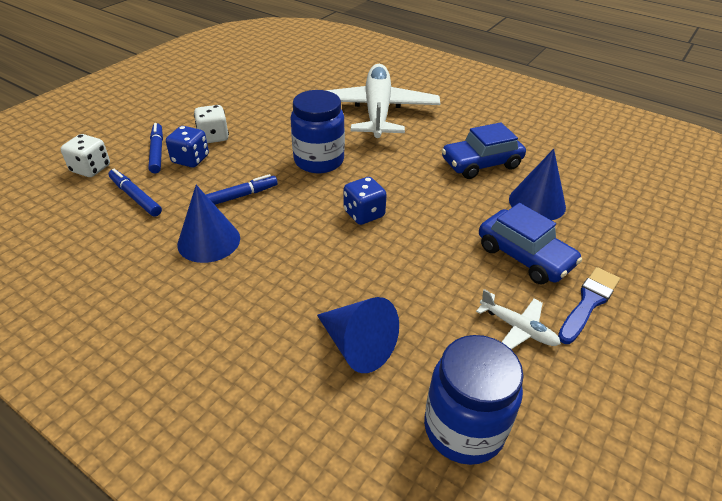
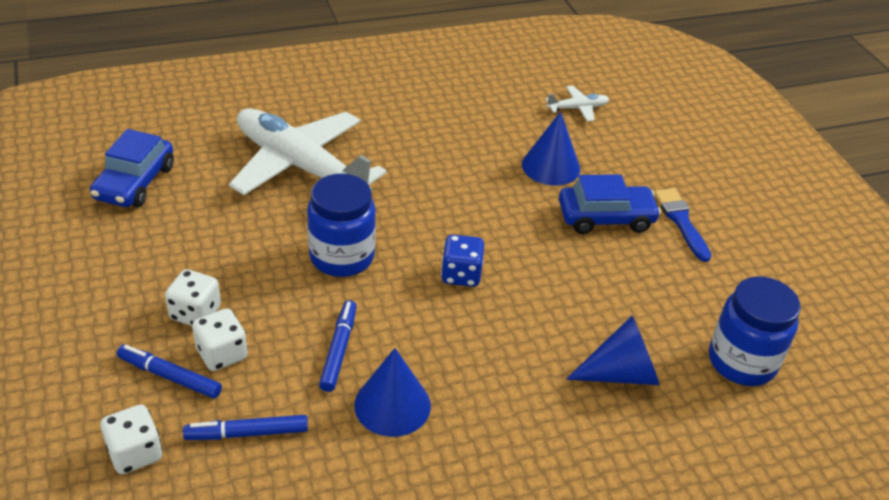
camera: 55 degrees left, 0 degrees up
blue dice [166,126,209,167] -> white dice [192,308,248,371]
blue car [441,122,526,179] -> blue car moved to [90,129,174,207]
white plane [476,289,561,349] -> white plane moved to [545,86,609,122]

